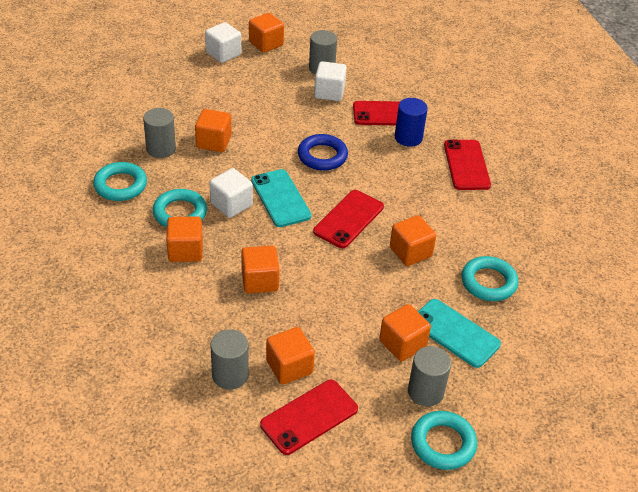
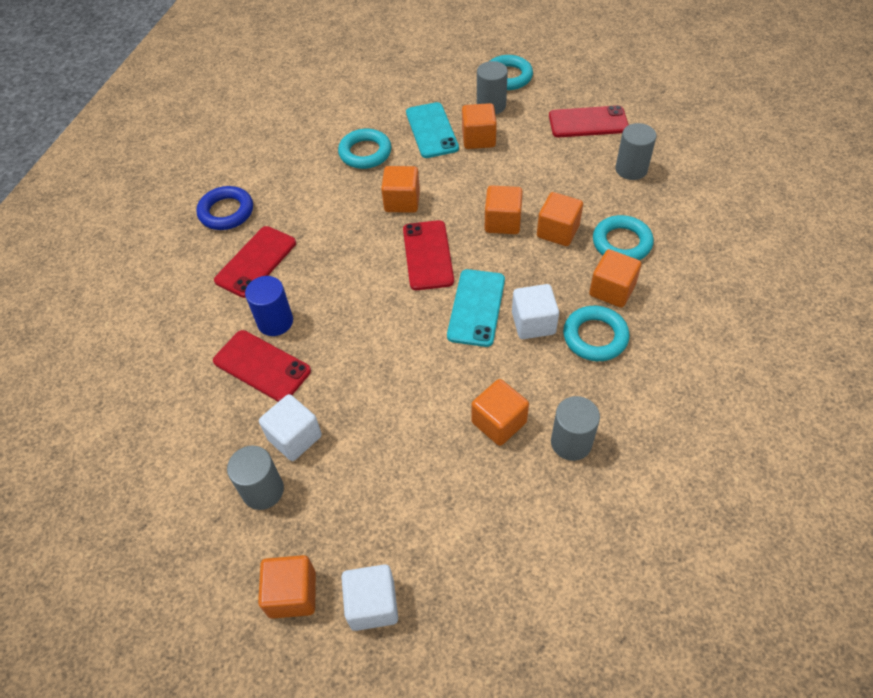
camera: 140 degrees left, 10 degrees up
turquoise ring [93,162,147,201] -> turquoise ring moved to [593,215,654,260]
orange cube [266,327,315,385] -> orange cube moved to [485,185,523,234]
blue ring [298,134,348,171] -> blue ring moved to [196,186,253,230]
red phone [313,190,384,248] -> red phone turned 75 degrees counterclockwise [403,220,454,290]

